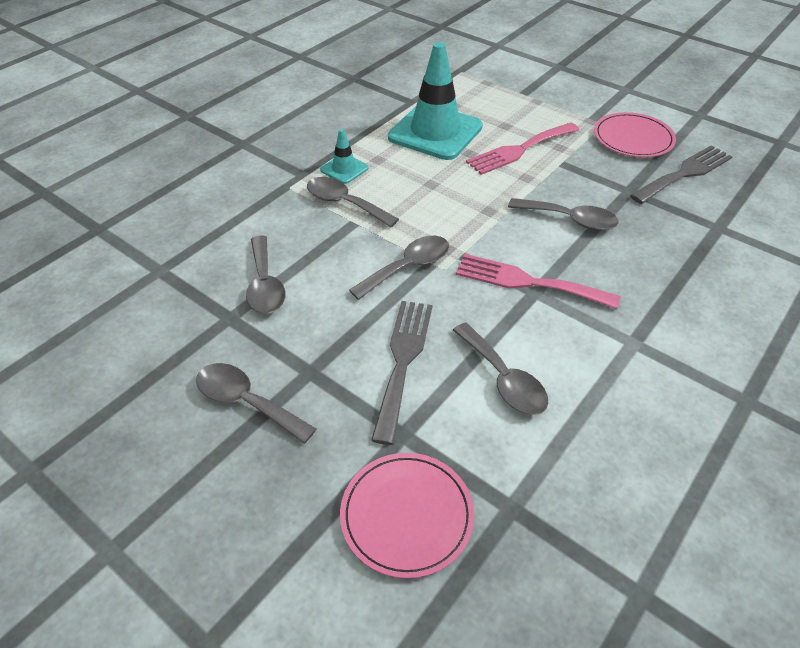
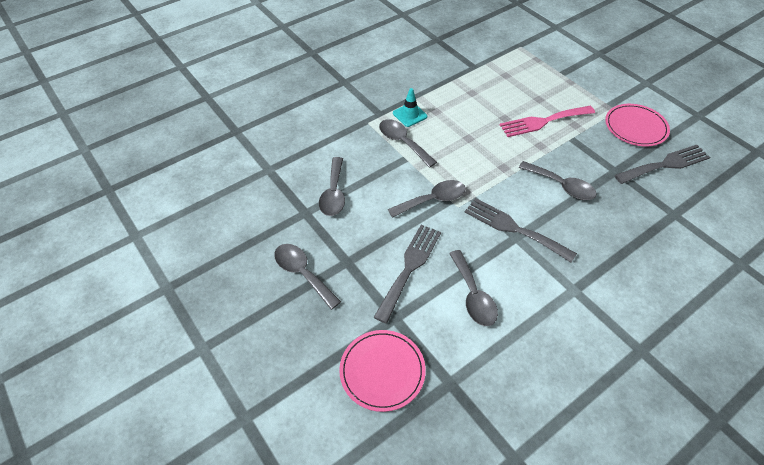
camera: 15 degrees right, 5 degrees up
turquoise traffic cone [388,42,483,160] -> none
pink fork [456,254,621,309] -> grey fork [465,198,577,262]

